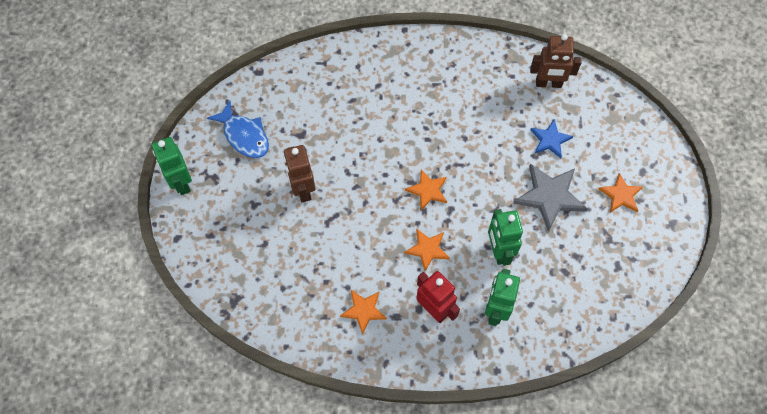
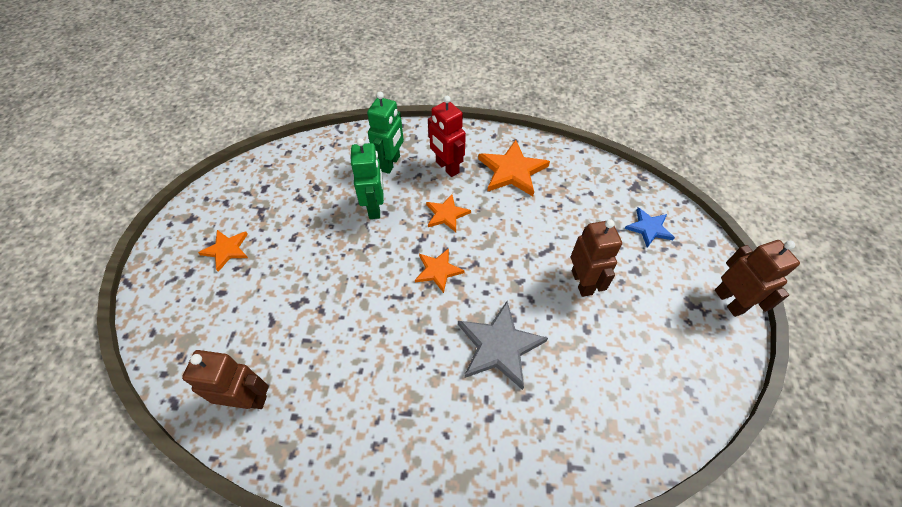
camera: 175 degrees left, 10 degrees down
green robot [152,137,192,195] -> brown robot [715,240,800,317]
blue fish [207,101,269,158] -> none
orange star [340,290,387,334] -> orange star [478,140,550,196], size x1.66
grey star [513,164,588,232] -> grey star moved to [458,301,548,390]
blue star [530,119,573,158] -> blue star moved to [625,207,675,248]

